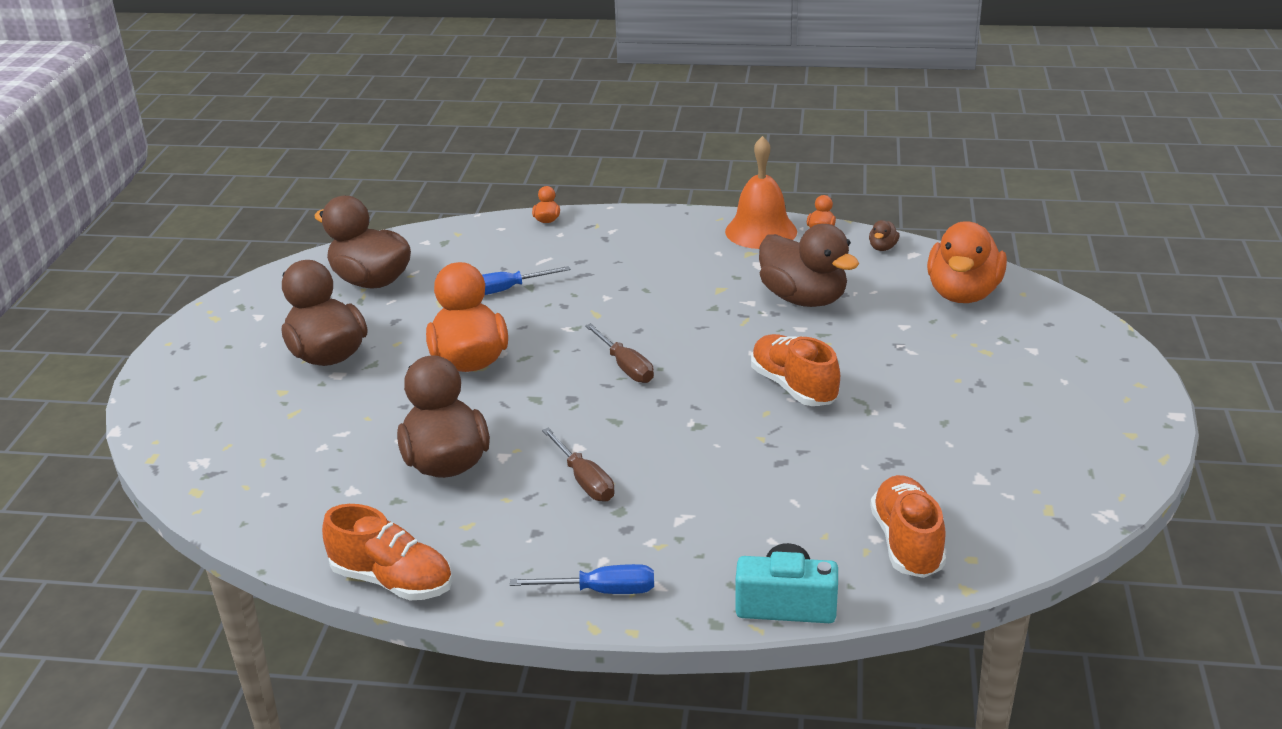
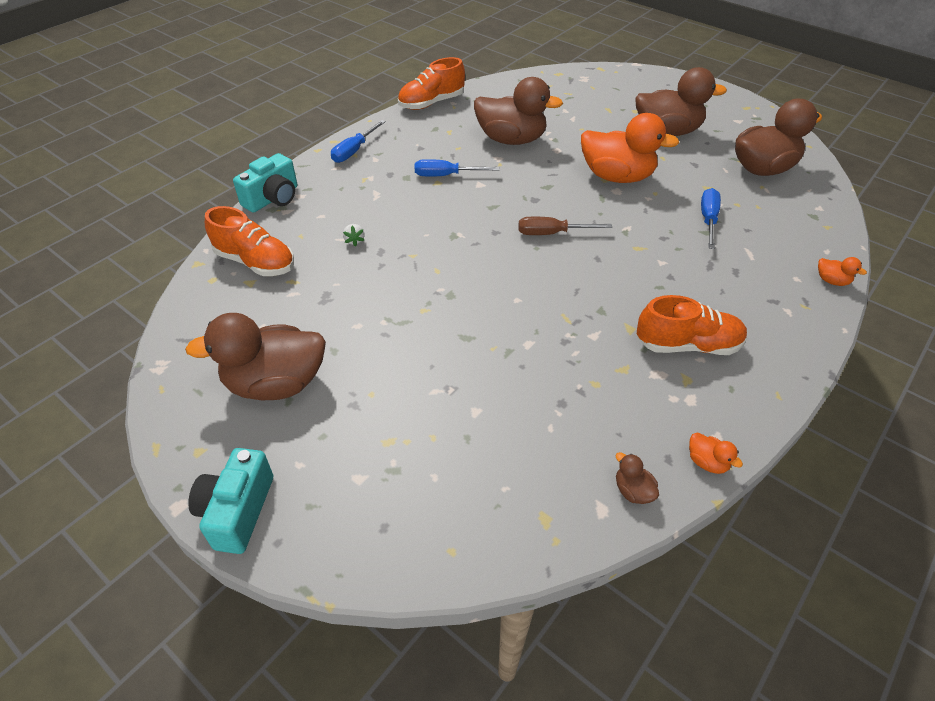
camera: 120 degrees right, 15 degrees up
brown screwdriver [542,427,615,502] -> blue screwdriver [415,159,500,177]
orange bell [725,136,797,249] -> none
orange shoe [751,334,840,406] -> orange shoe moved to [637,295,747,355]
brown duck [759,224,859,307] -> brown duck moved to [185,313,326,401]
orange duck [927,221,1007,303] -> none
none -> turquoise camera [188,448,273,554]
none -> white strawberry [343,224,364,247]

